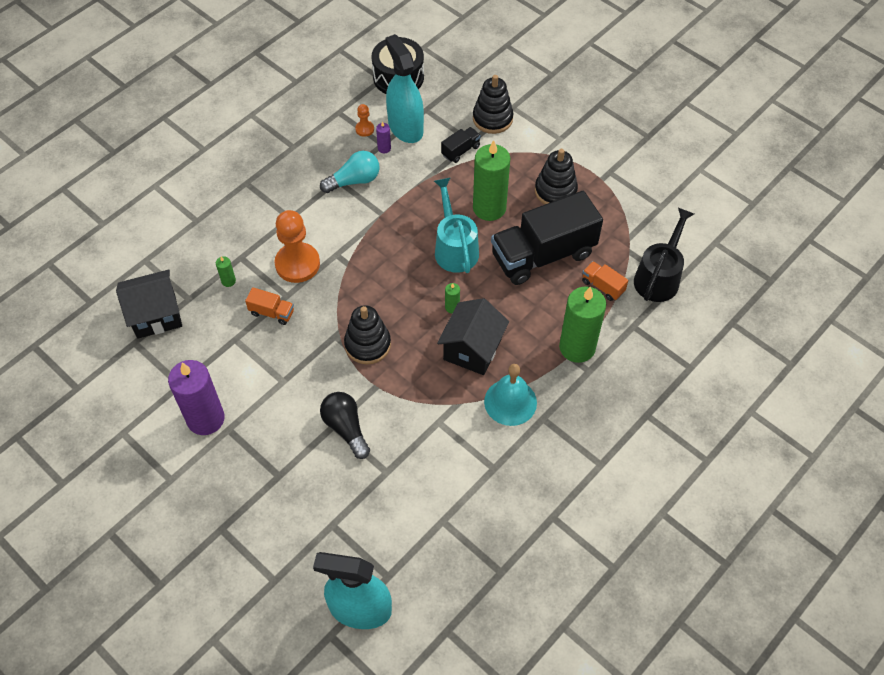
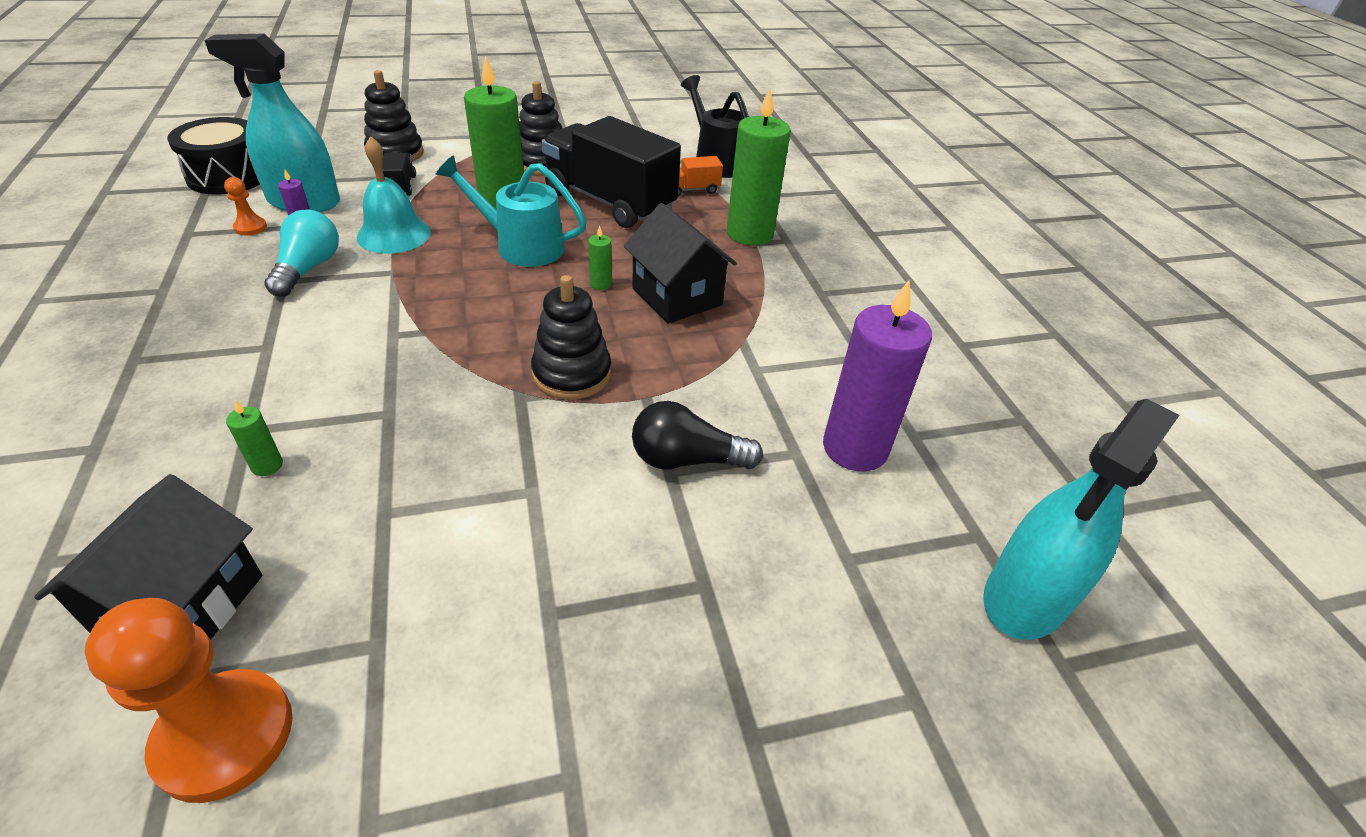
camera: 60 degrees left, 15 degrees down
purple candle [168,360,225,435] -> purple candle moved to [823,280,932,471]
orange truck [245,287,294,325] -> none
orange pawn [275,210,320,283] -> orange pawn moved to [85,598,293,803]
turquoise bell [484,364,537,426] -> turquoise bell moved to [357,136,431,254]
black truck [491,191,603,285] -> black truck turned 120 degrees clockwise [542,116,681,228]

